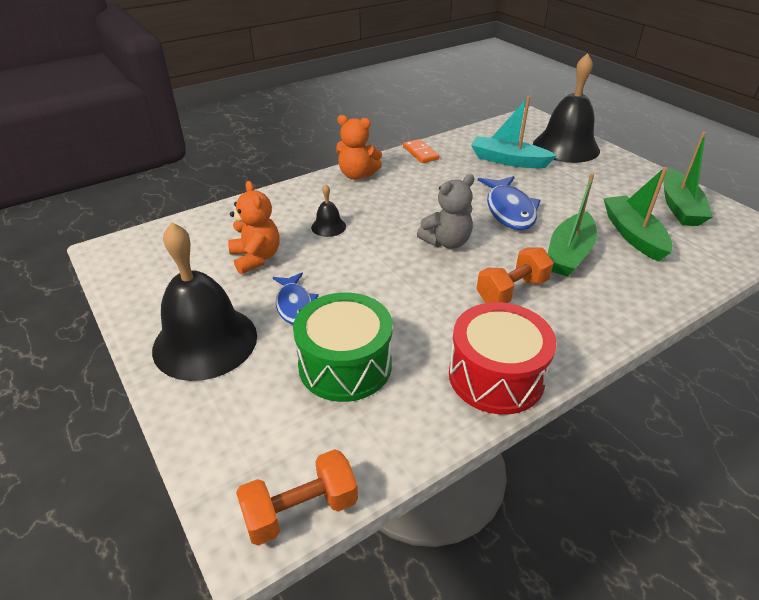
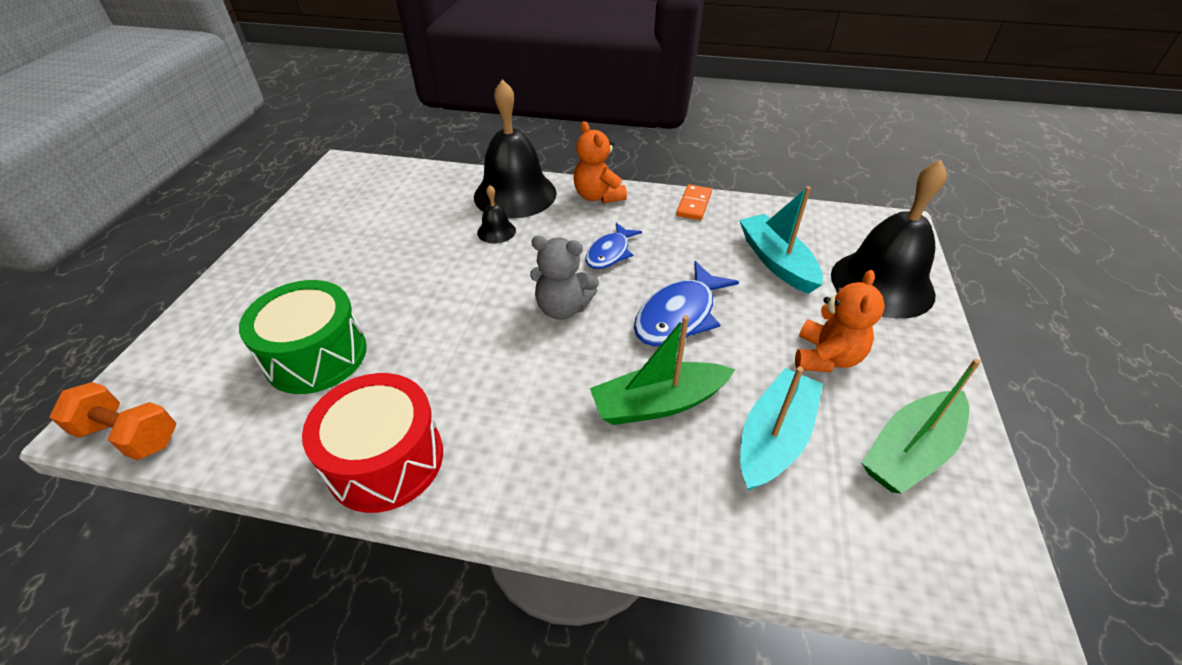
camera: 45 degrees right, 5 degrees up
black bell [152,222,257,381] -> black bell moved to [474,79,557,219]
orange teddy bear [228,181,280,274] -> orange teddy bear moved to [795,270,885,372]
blue fish [273,273,319,325] -> blue fish moved to [586,223,642,269]
orange dumbbell [477,247,553,303] -> none
green boat [603,167,673,262] -> turquoise boat [740,366,823,491]

